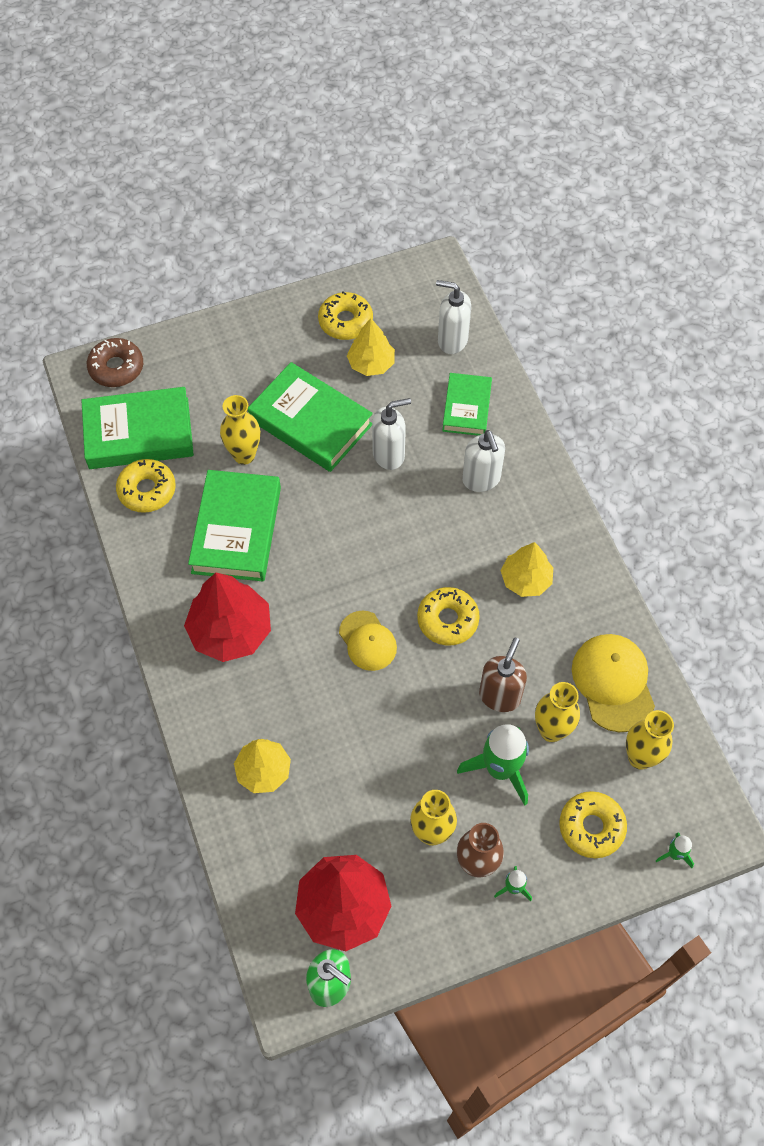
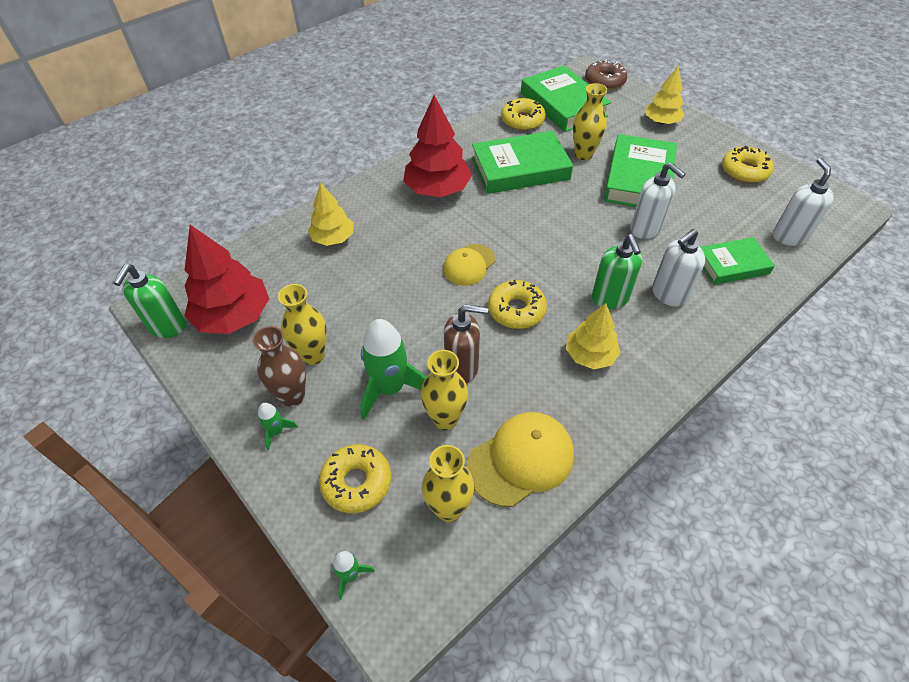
camera: 70 degrees right, 10 degrees down
yellow tree [347,318,395,376] -> yellow tree moved to [645,66,684,124]
none -> green soap dispenser [592,234,642,309]

